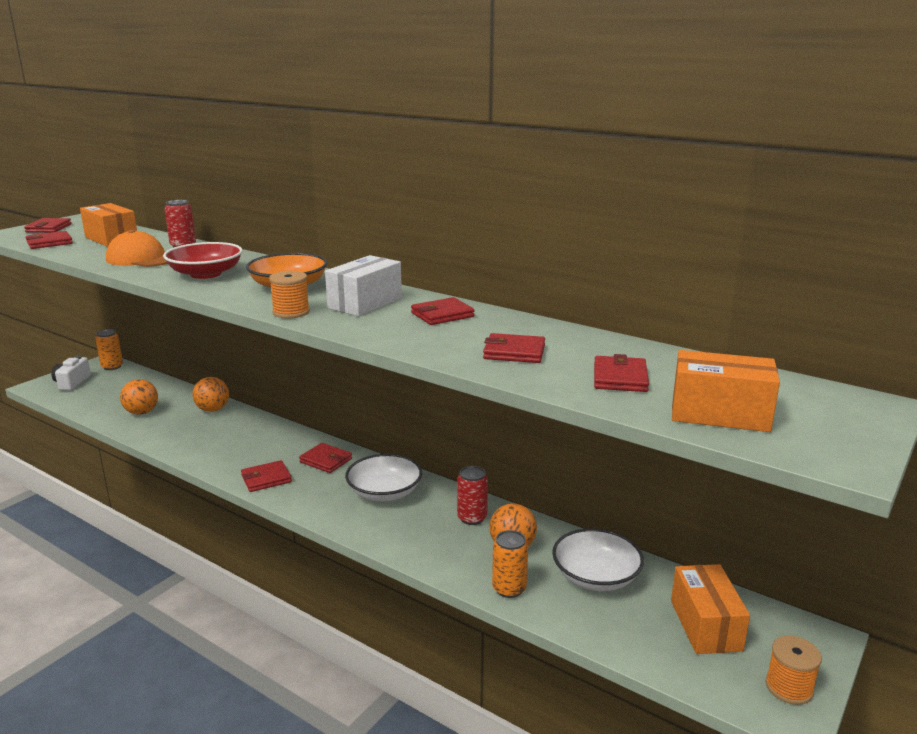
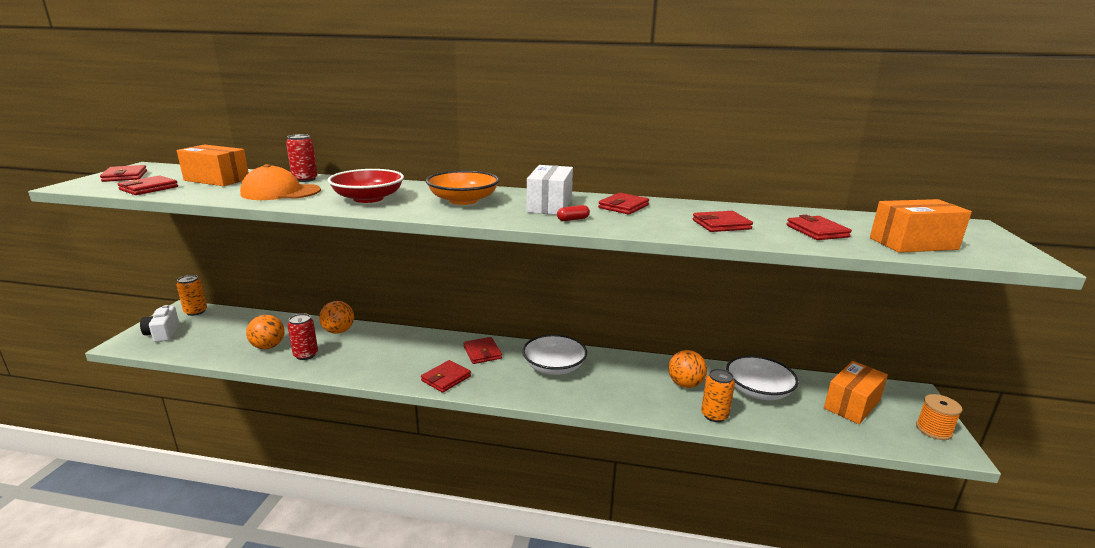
camera: 25 degrees left, 0 degrees up
orange spool [269,271,310,318] -> none
red wallet [299,443,352,473] -> red wallet turned 60 degrees clockwise [463,337,502,364]
red can [457,466,488,525] -> red can moved to [287,314,318,360]
orange box [671,564,750,654] -> orange box turned 75 degrees clockwise [824,361,888,424]
none -> red capsule [557,205,590,221]

